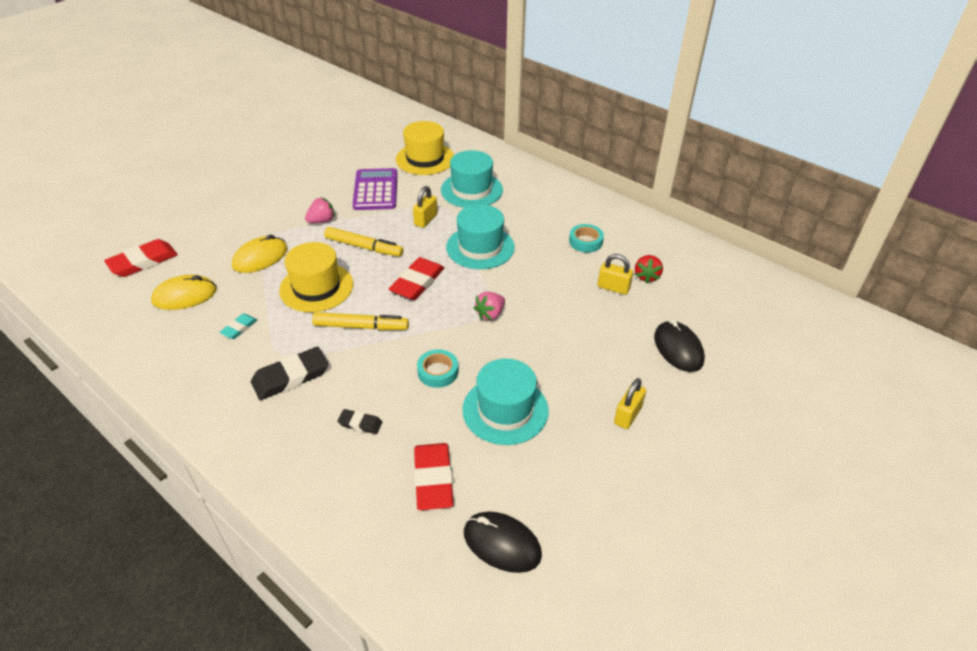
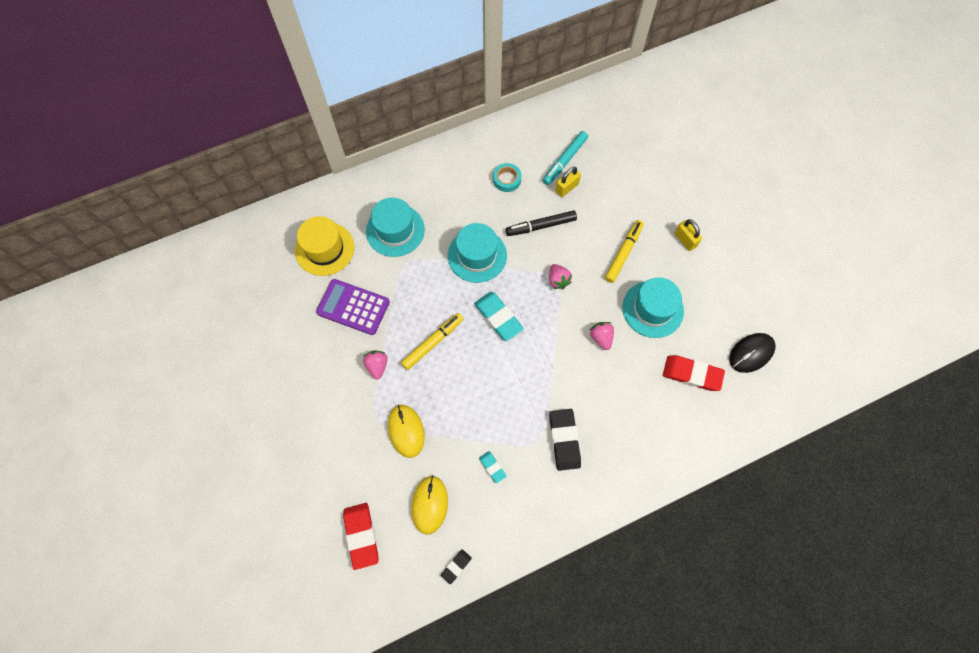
camera: 65 degrees left, 25 degrees up
yellow hat [279,242,353,312] -> none
yellow marker [312,312,409,330] -> yellow marker moved to [605,220,644,283]
black eraser [337,409,383,434] -> black eraser moved to [441,549,472,584]
red eraser [389,257,444,300] -> turquoise eraser [474,292,524,341]
yellow padlock [413,186,437,228] -> none
turquoise tape [417,349,458,388] -> pink strawberry [590,322,614,350]
red strawberry [635,255,663,284] -> turquoise marker [543,131,588,185]
black mouse [654,320,705,372] -> none
none -> black marker [506,211,577,236]

